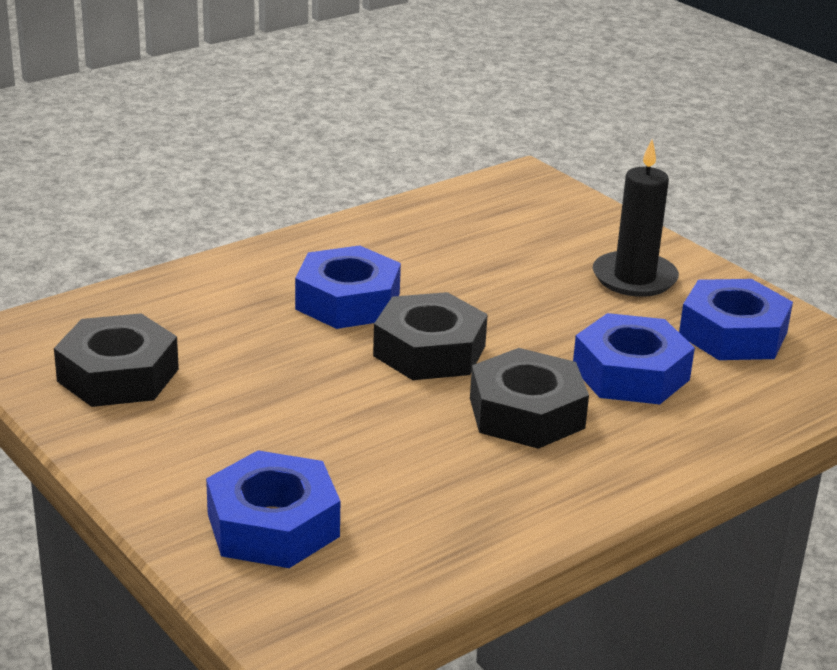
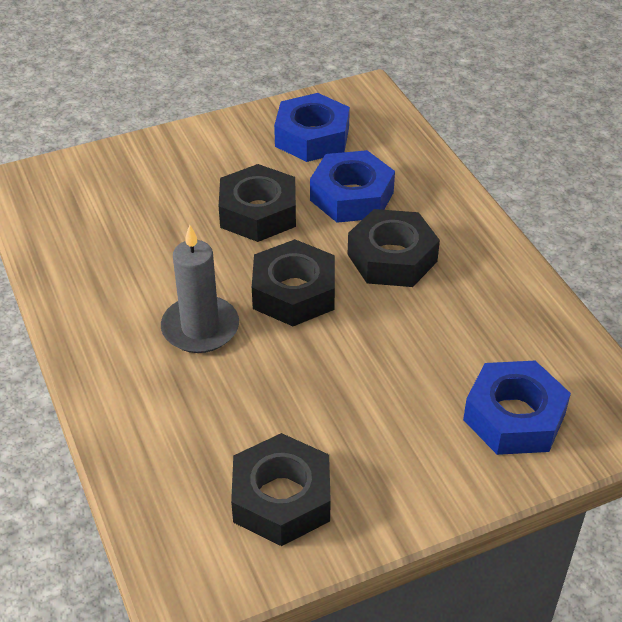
camera: 75 degrees left, 15 degrees up
blue nut [295,245,401,329] -> grey candle [161,225,239,353]
black candle [593,139,679,297] -> none
none -> black nut [219,164,296,242]

